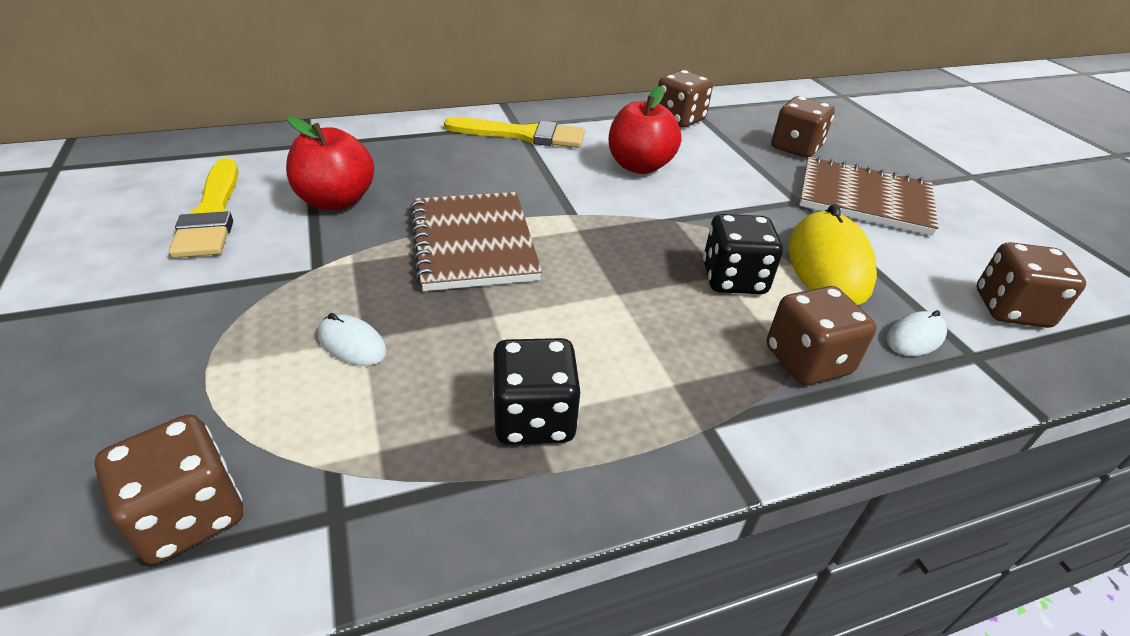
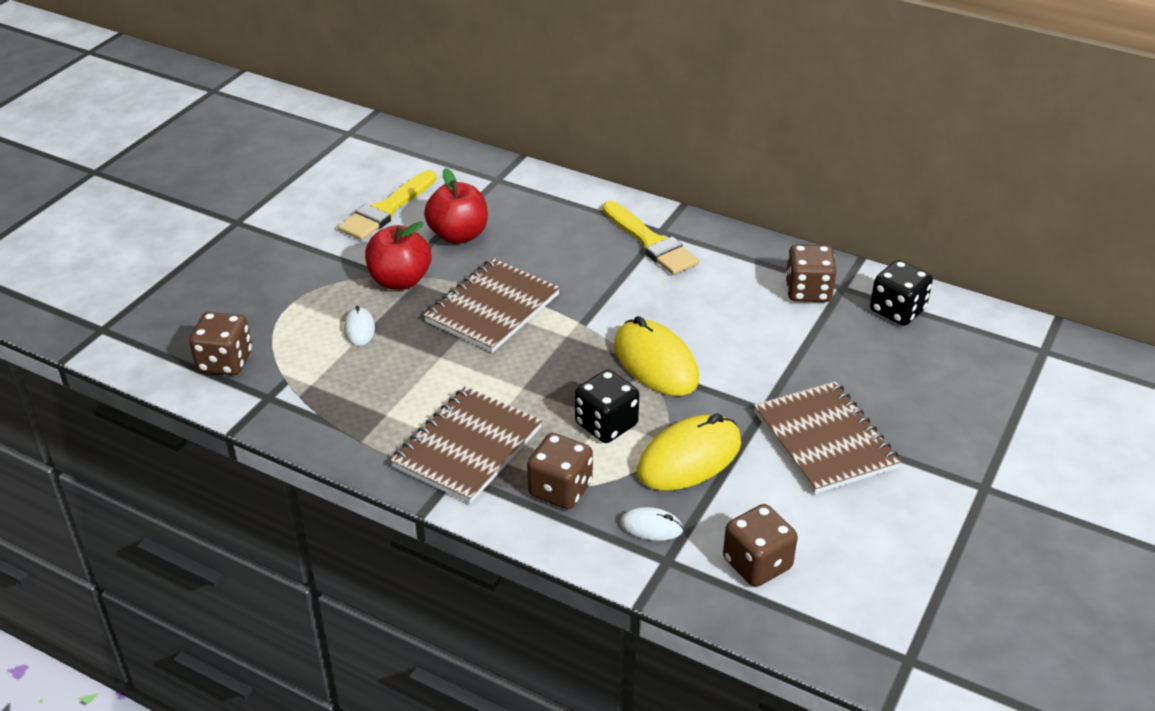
camera: 50 degrees right, 0 degrees up
black dice [493,338,581,445] -> black dice moved to [870,260,933,326]
red apple [609,86,682,174] -> red apple moved to [365,221,431,290]
brown dice [771,96,835,158] -> none
none -> brown notebook [390,386,542,504]
none -> yellow mouse [614,316,699,396]

